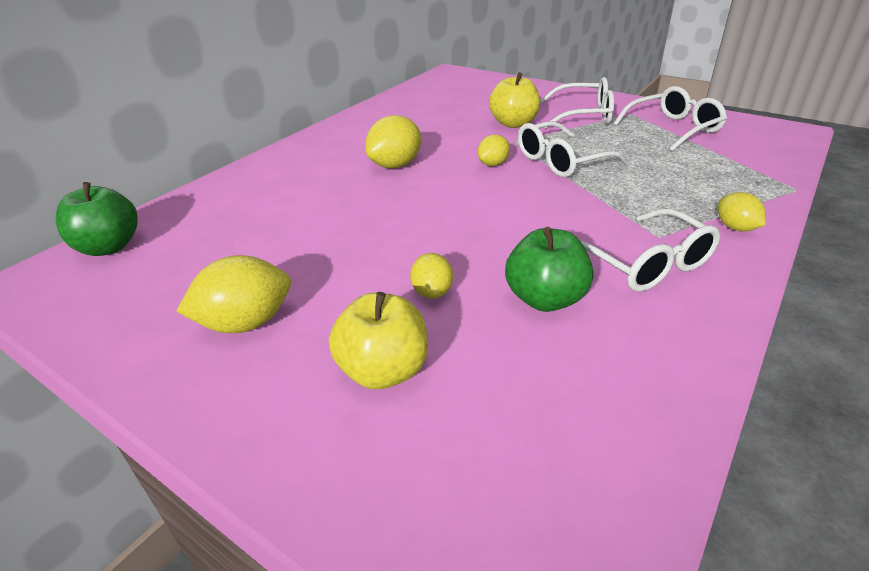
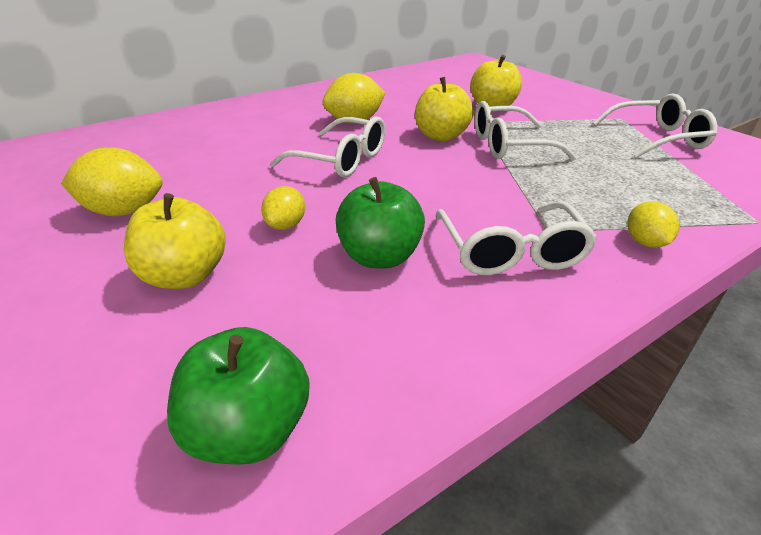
camera: 20 degrees right, 0 degrees up
green apple [56,182,138,256] -> green apple moved to [167,327,310,465]
yellow lemon [478,135,510,166] -> yellow apple [415,77,474,141]
white glasses [540,77,614,128] -> white glasses moved to [270,116,385,177]

